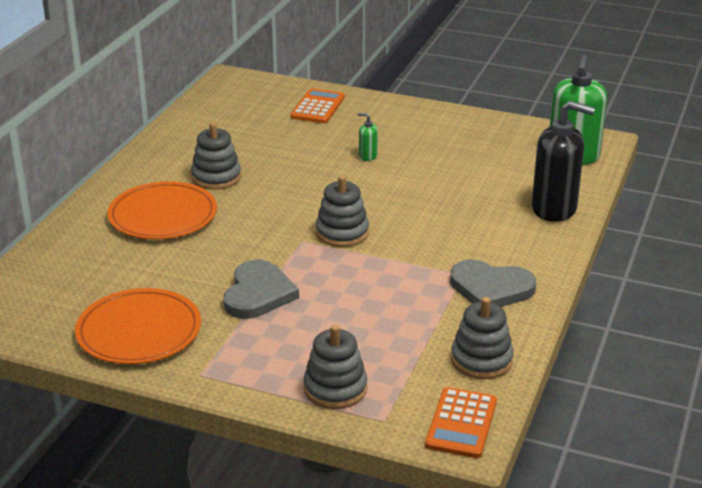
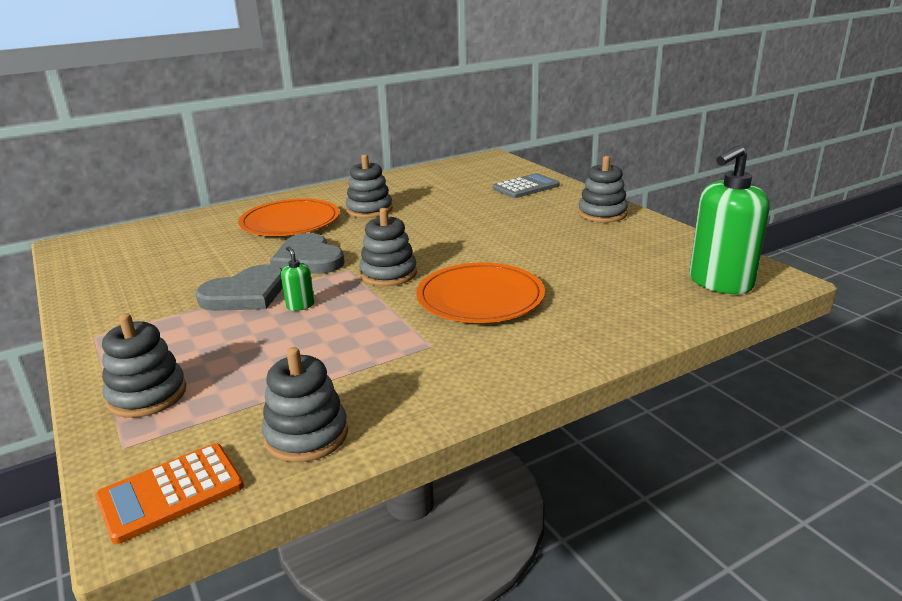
camera: 40 degrees right, 5 degrees down
orange plate [75,288,201,364] -> orange plate moved to [416,262,545,323]
orange calculator [290,88,345,123] -> grey calculator [492,173,560,198]
green soap dispenser [357,113,378,161] -> green soap dispenser moved to [281,247,314,311]
grey heart [450,260,536,307] -> grey heart moved to [270,233,345,274]
black soap dispenser [532,101,595,222] -> none
none -> grey stacking toy [578,156,628,223]

